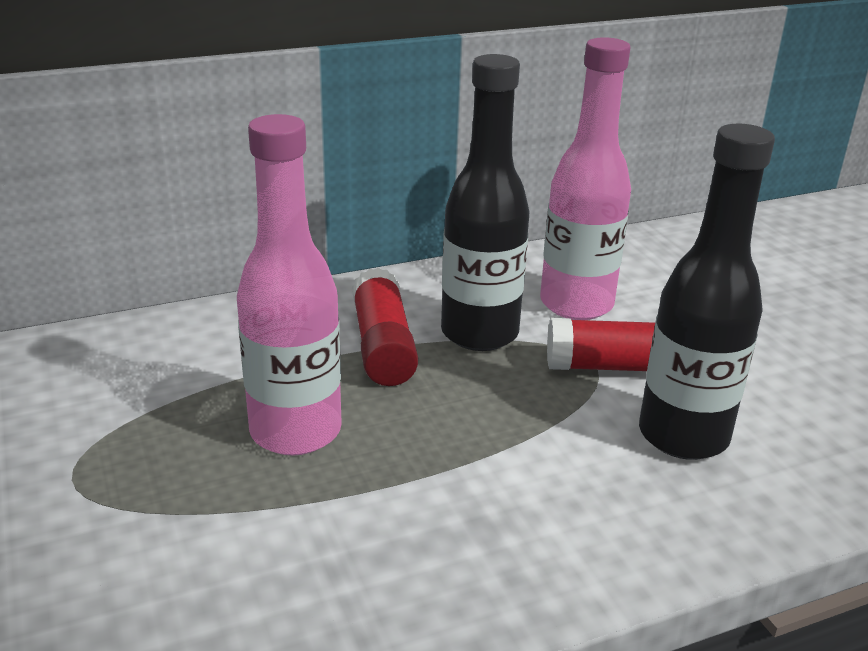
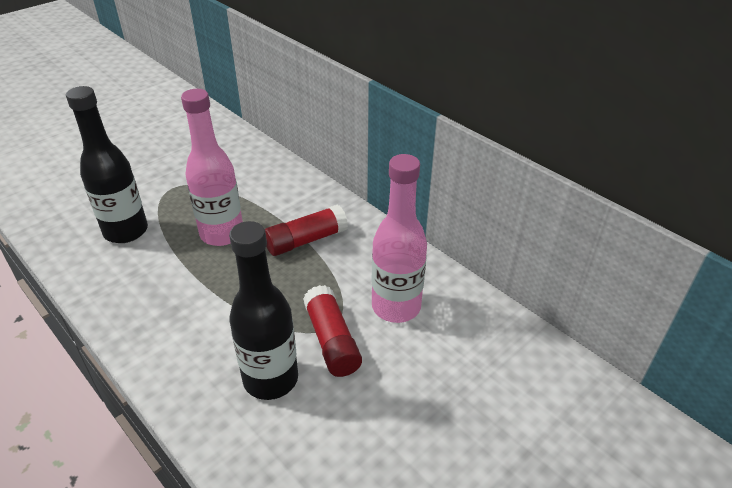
camera: 70 degrees right, 10 degrees up
black bottle [441,54,529,351] -> black bottle moved to [66,86,148,243]

